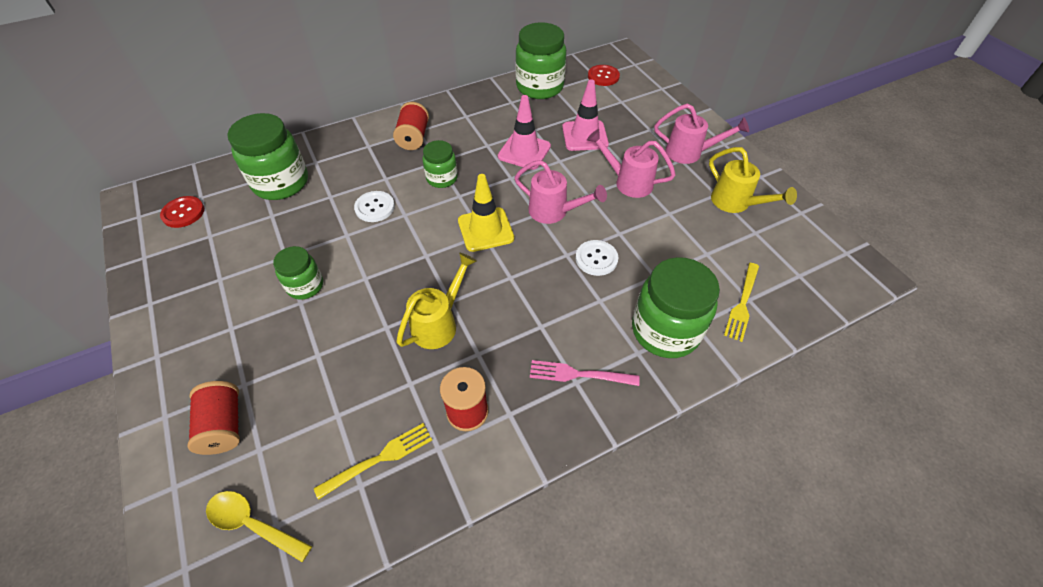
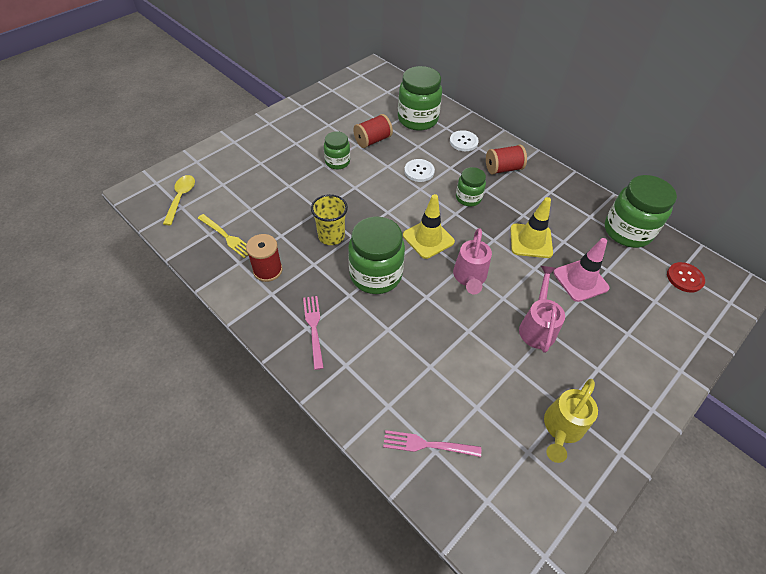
camera: 70 degrees right, 0 degrees up
red button [160,196,204,228] -> none
red spool [187,381,240,455] -> red spool moved to [353,114,393,148]
yellow watering can [396,253,477,349] -> yellow cup [311,194,348,245]
pink traffic cone [498,95,551,170] -> yellow traffic cone [510,197,553,258]
white button [575,240,619,276] -> white button moved to [450,130,479,151]
green jar [632,257,720,358] -> green jar moved to [348,217,405,294]
pink watering can [654,104,749,164] -> none
yellow fork [724,263,759,342] -> pink fork [383,430,481,457]

